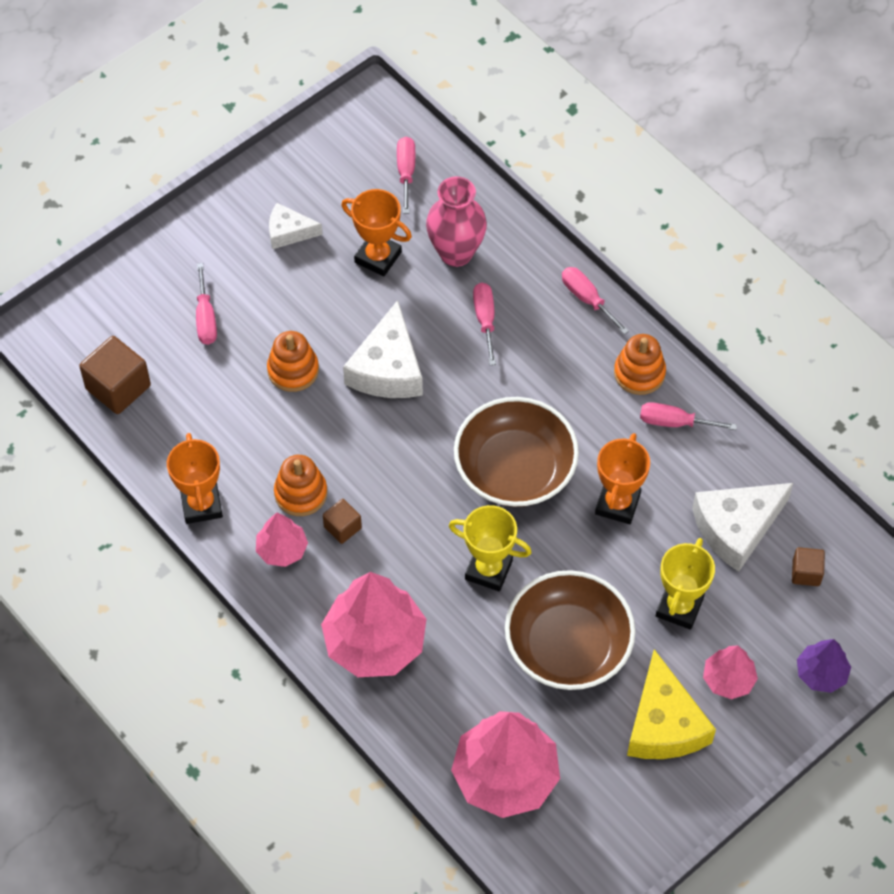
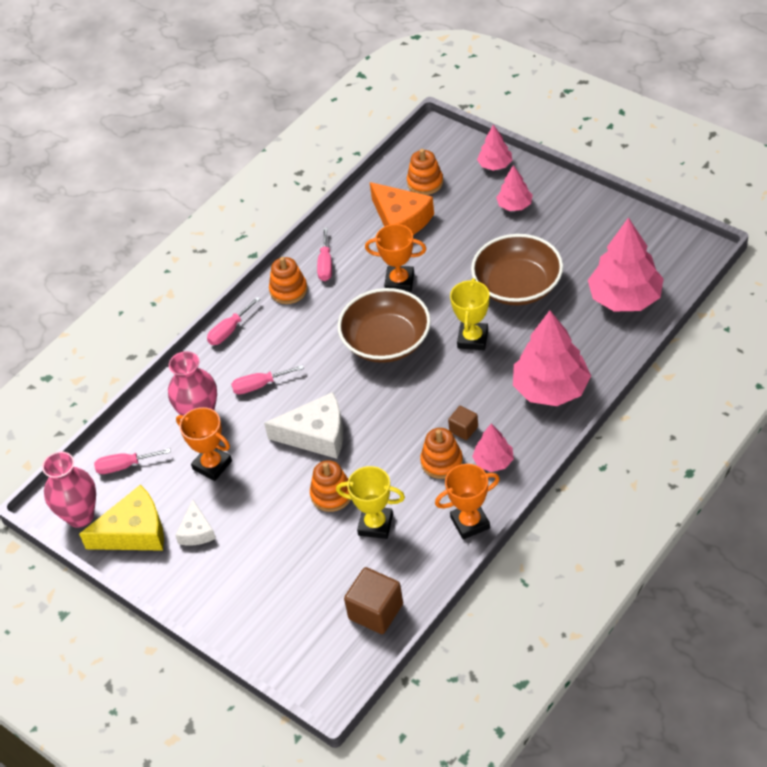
camera: 95 degrees left, 10 degrees down
pink screwdriver [196,263,217,345] -> none
orange trophy [341,189,412,277] -> orange trophy turned 75 degrees counterclockwise [176,407,232,481]
yellow cheese [627,649,716,759] -> yellow cheese moved to [79,485,164,551]
yellow trophy [656,538,715,630] -> yellow trophy moved to [336,466,405,539]
white cheese [692,483,793,572] -> orange cheese [370,182,434,235]
brown cube [792,547,825,586] -> orange stacking toy [407,149,443,195]
purple tree [797,639,851,693] -> pink tree [477,125,513,171]
none -> pink vase [42,451,96,528]

